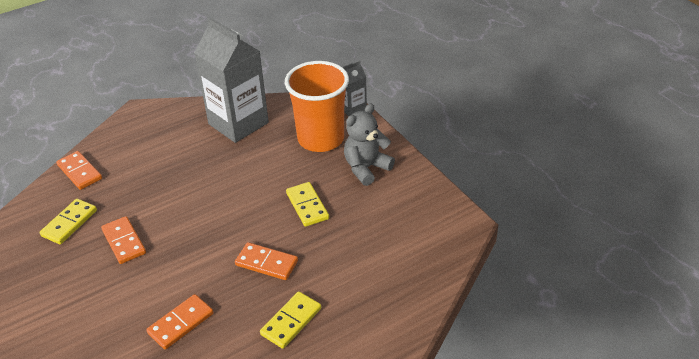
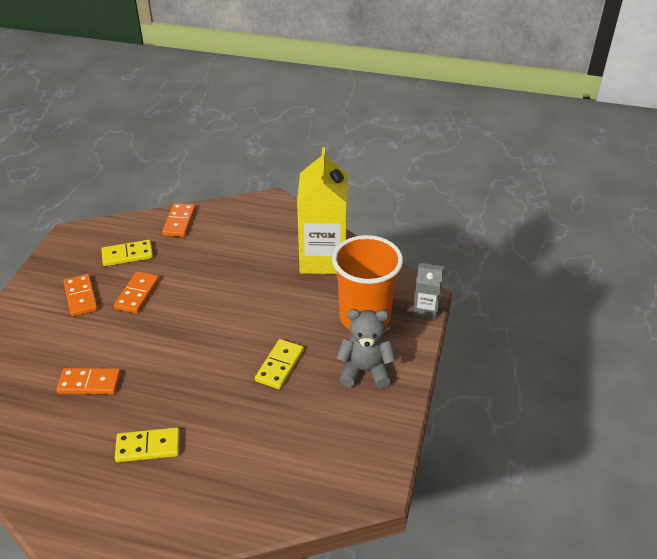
camera: 45 degrees right, 0 degrees up
grey carton [194,17,269,143] -> yellow carton [297,147,348,274]
orange domino [235,242,298,280] -> orange domino moved to [64,274,98,317]

